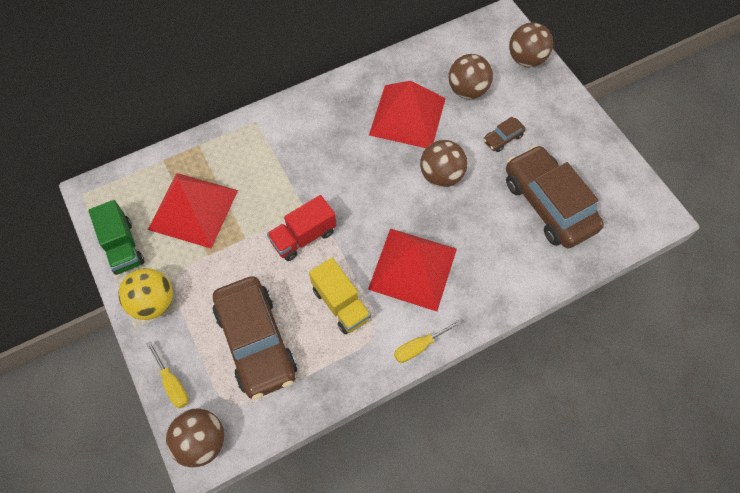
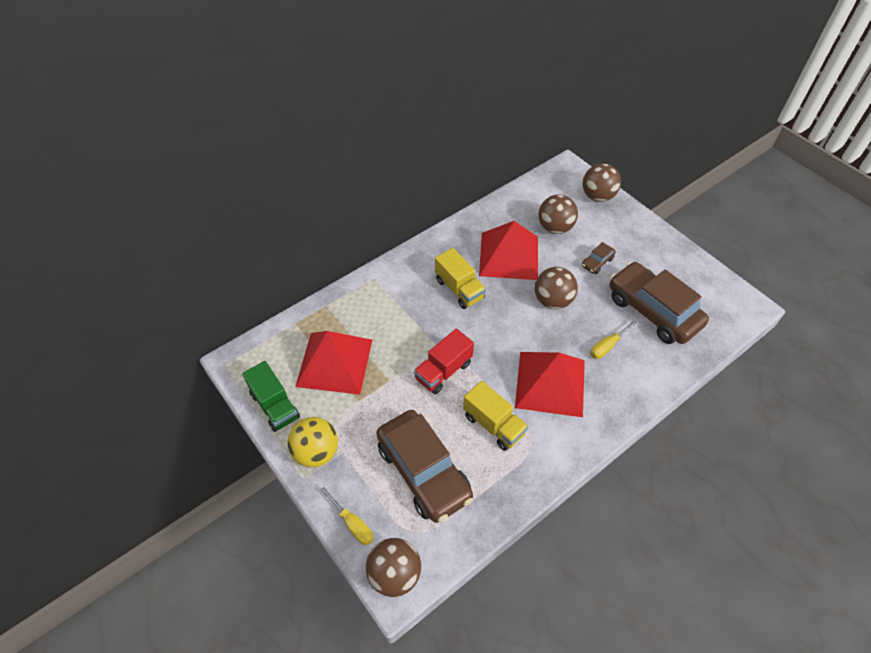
camera: 10 degrees left, 10 degrees down
yellow screwdriver [394,320,462,363] -> yellow screwdriver moved to [590,320,637,359]
none -> yellow truck [435,248,486,309]

